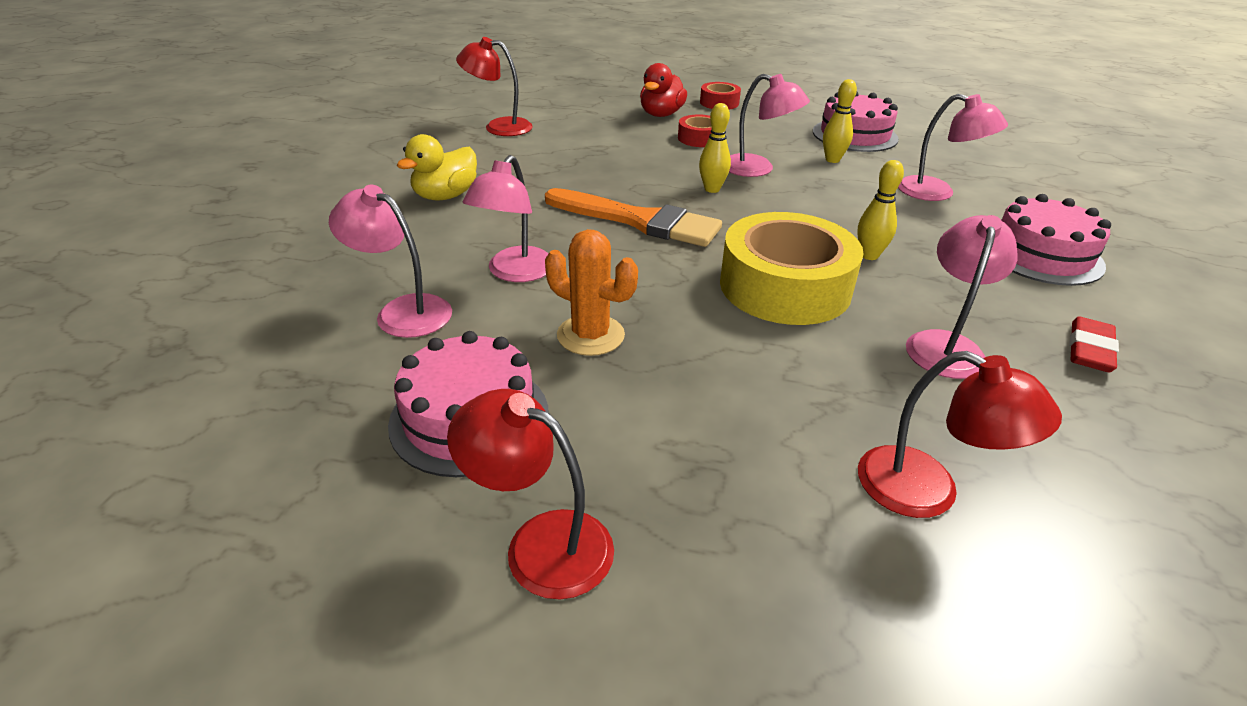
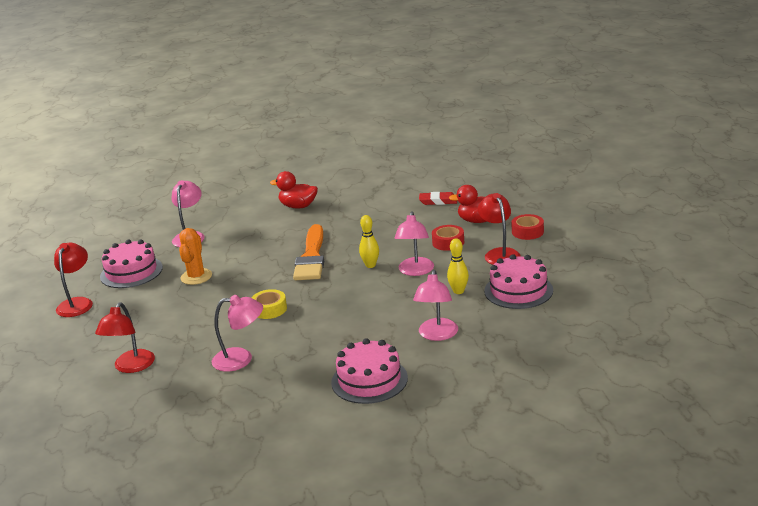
camera: 70 degrees right, 10 degrees down
yellow duck [397,134,477,201] -> red duck [270,171,318,208]
red lamp [456,37,533,136] -> red lamp moved to [478,193,521,265]
pink lamp [463,155,549,282] -> none
yellow tape [720,212,864,325] -> yellow tape [252,289,287,319], size x0.48
yellow bowling pin [857,160,904,260] -> none
red eraser [1069,317,1119,372] -> red eraser moved to [419,192,457,205]

